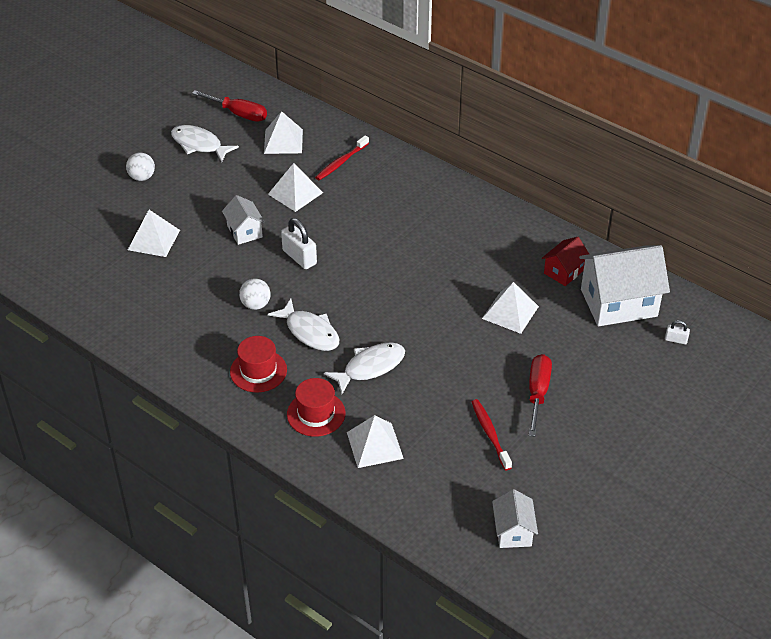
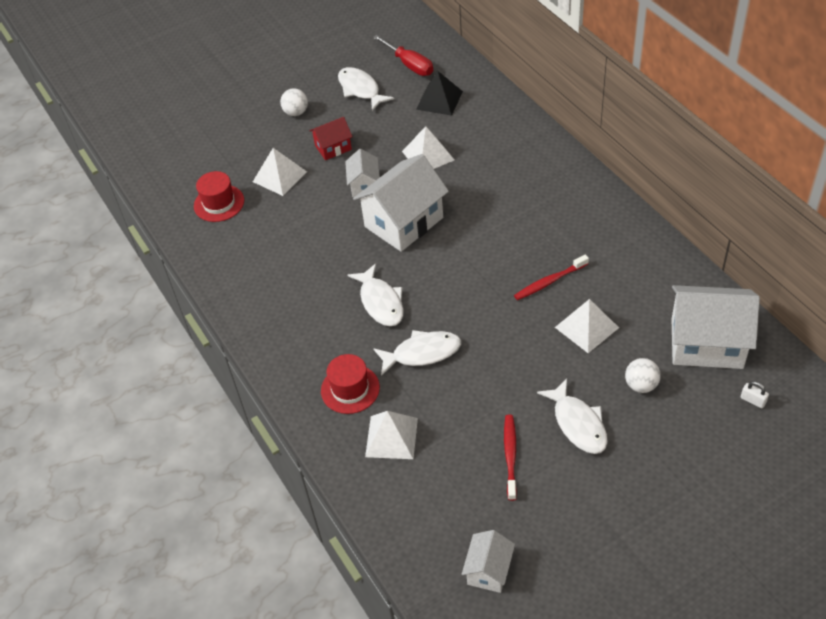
camera: 25 degrees right, 5 degrees up
red hat [230,336,287,392] -> red hat moved to [194,171,244,222]
white ball [239,278,271,310] -> white ball moved to [625,358,661,393]
white pyramid [264,111,303,154] -> black pyramid [416,70,463,116]
white padlock [281,218,317,269] -> white house [353,154,449,252]
red toothbrush [315,136,369,180] -> red toothbrush moved to [514,255,589,300]
red screwdriver [529,354,552,437] -> white fish [537,379,608,454]
red house [542,237,589,286] -> red house moved to [309,117,353,160]

